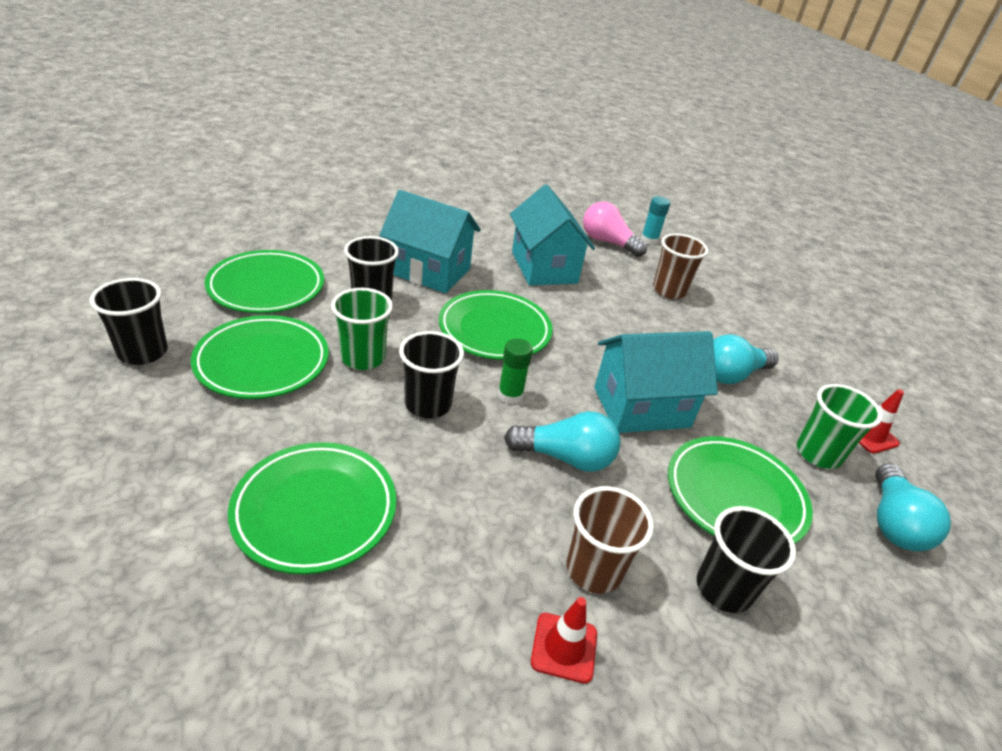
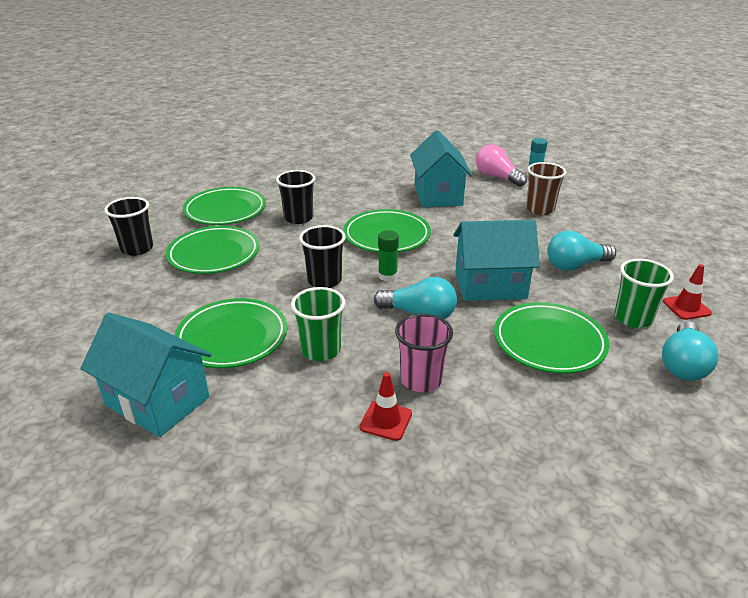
camera: 15 degrees right, 5 degrees down
green cup [331,288,393,370] -> green cup moved to [291,287,345,361]
turquoise house [379,190,481,293] -> turquoise house moved to [80,312,212,437]
brown cup [567,486,654,594] -> pink cup [395,313,453,392]
black cup [697,506,796,613] -> none

